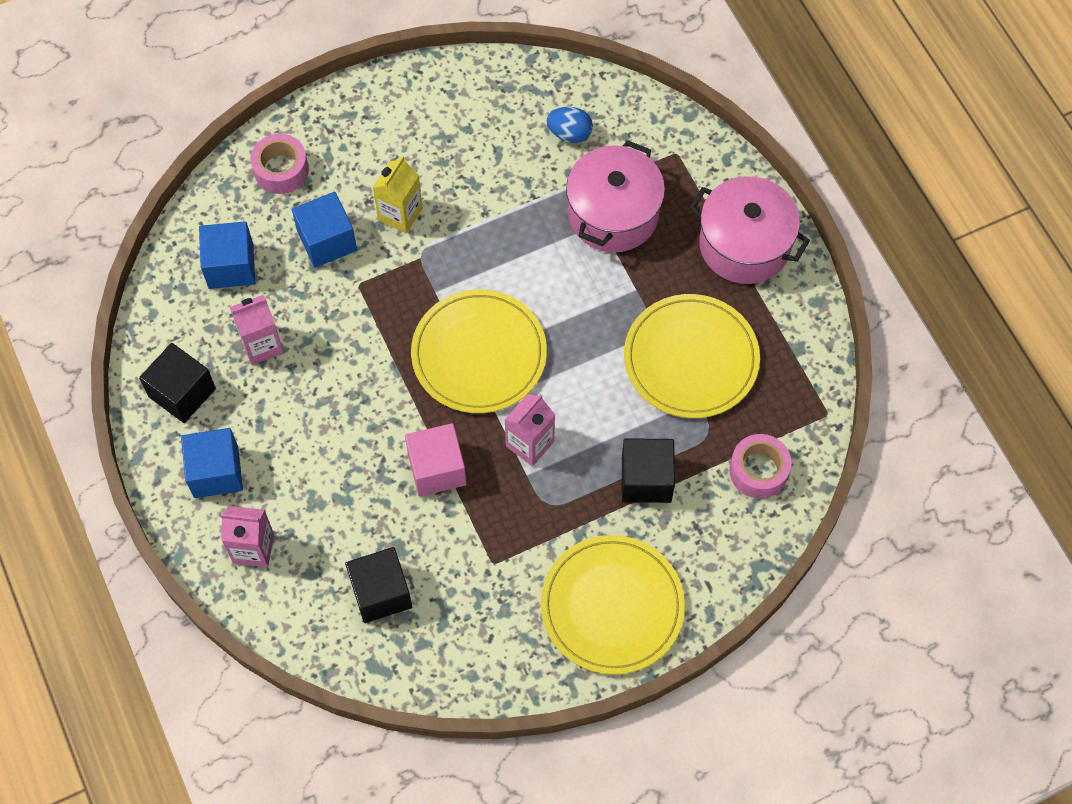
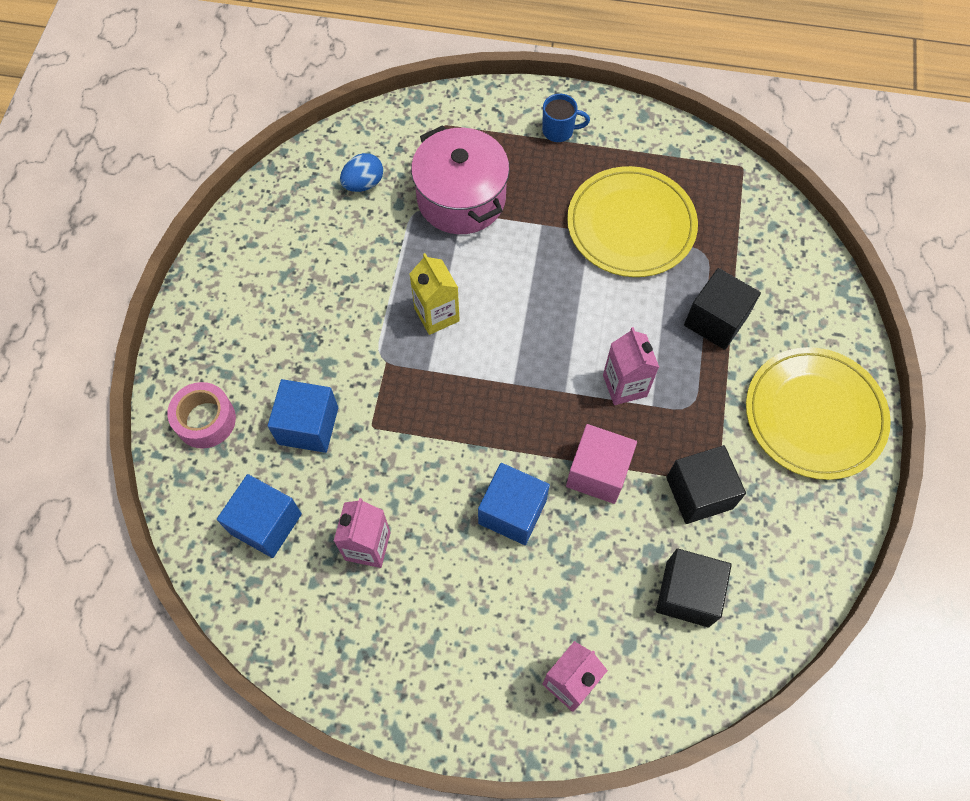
camera: 55 degrees left, 0 degrees up
black cube [139,343,216,423] -> black cube moved to [666,445,746,524]
blue cube [181,428,243,498] -> blue cube moved to [478,463,550,545]
yellow carton [372,156,423,233] -> yellow carton moved to [409,253,460,335]
yellow plate [411,289,547,413] -> none
pink pot [689,176,810,284] -> blue mug [542,94,590,142]
pink tape [729,434,792,499] -> none

